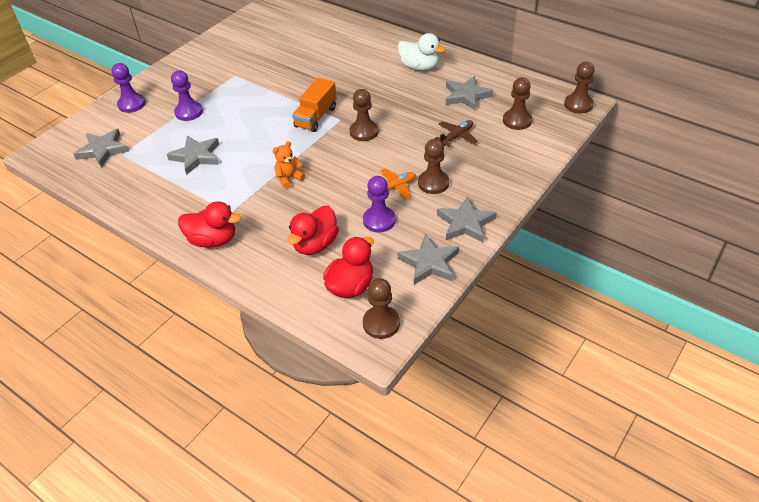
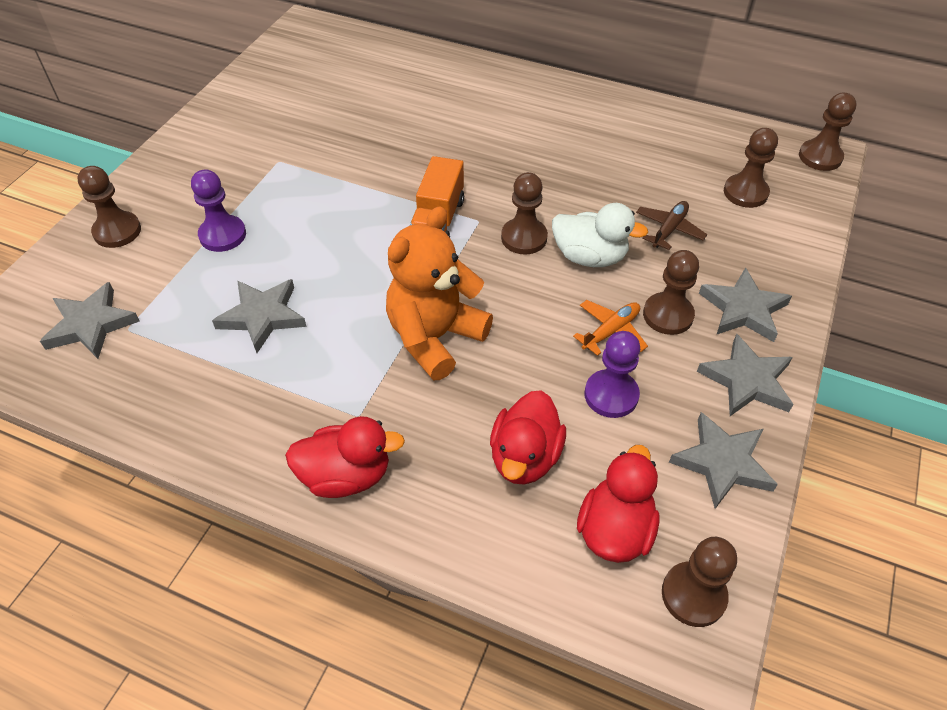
camera: 15 degrees left, 5 degrees up
purple pawn [112,63,146,113] -> brown pawn [77,166,141,248]
orange teddy bear [273,141,305,189] -> orange teddy bear [386,206,493,380], size x2.13
white duck [398,33,446,71] -> white duck moved to [552,203,648,267]
grey star [446,76,493,111] -> grey star moved to [699,267,792,342]

